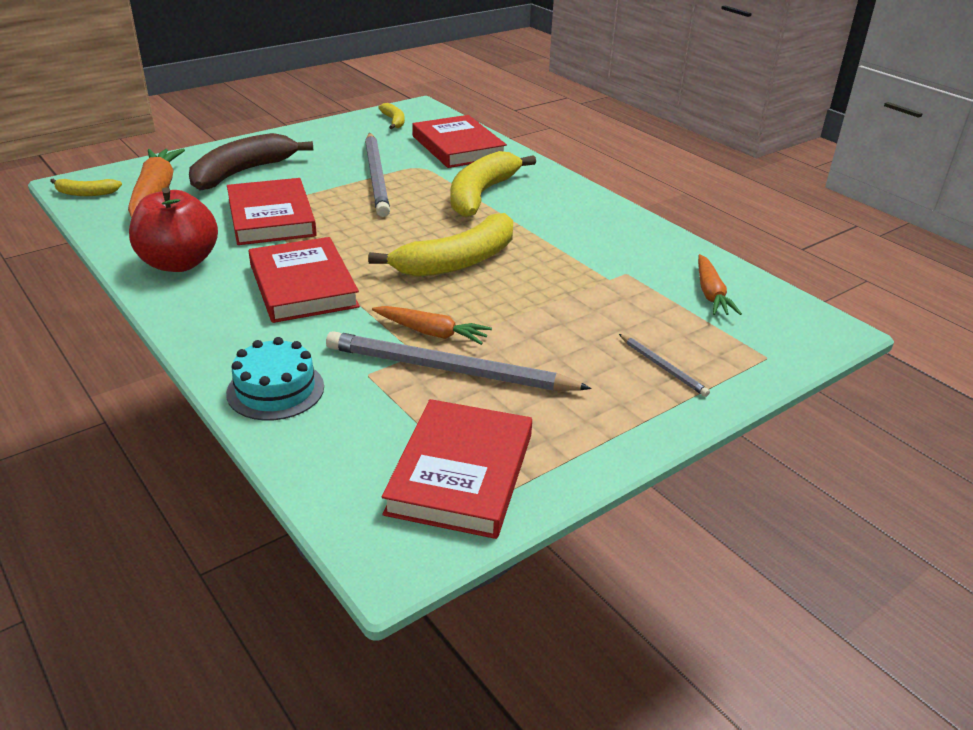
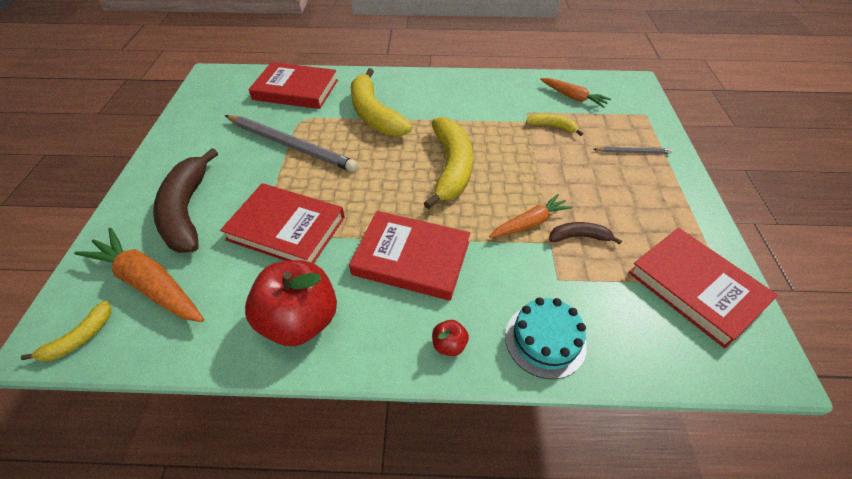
camera: 50 degrees left, 15 degrees up
grey pencil [326,331,592,391] -> brown banana [549,222,622,245]
yellow banana [378,103,405,129] -> yellow banana moved to [526,113,583,136]
none -> red apple [432,320,469,356]

